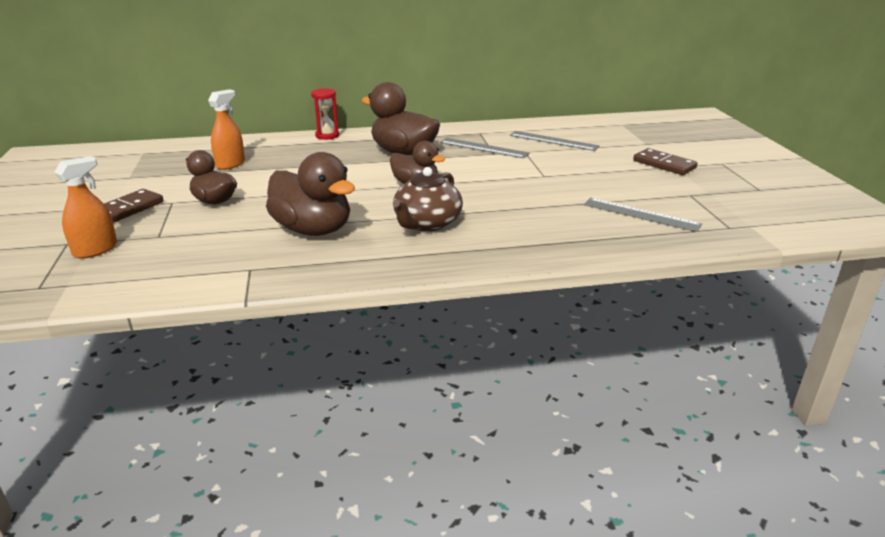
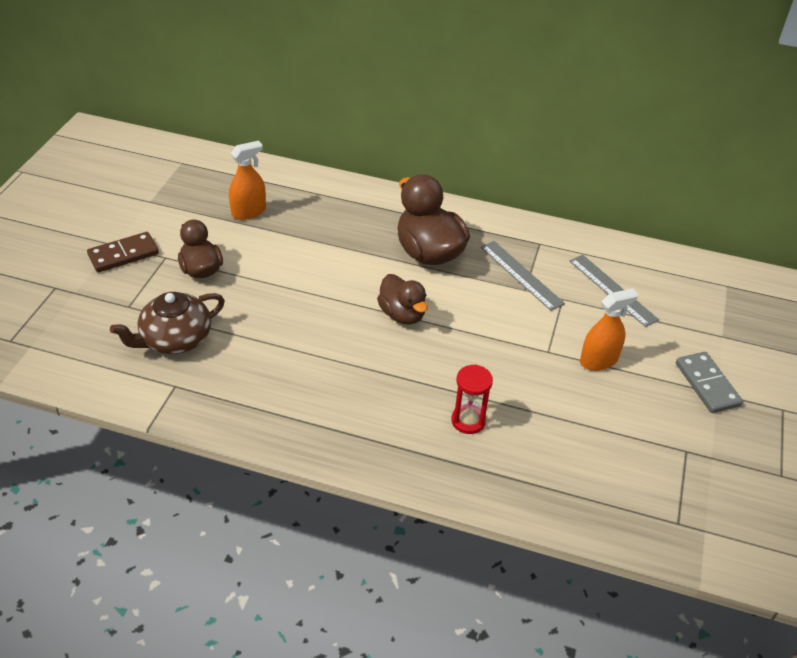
camera: 25 degrees right, 15 degrees up
orange spray bottle [54,156,117,259] -> orange spray bottle moved to [580,288,638,371]
brown duck [266,152,355,236] -> none
red hourglass [311,88,339,140] -> red hourglass moved to [451,364,493,434]
brown teapot [393,167,463,231] -> brown teapot moved to [110,292,225,354]
grey ruler [584,198,702,232] -> none
brown domino [633,148,698,175] -> grey domino [676,352,743,413]

